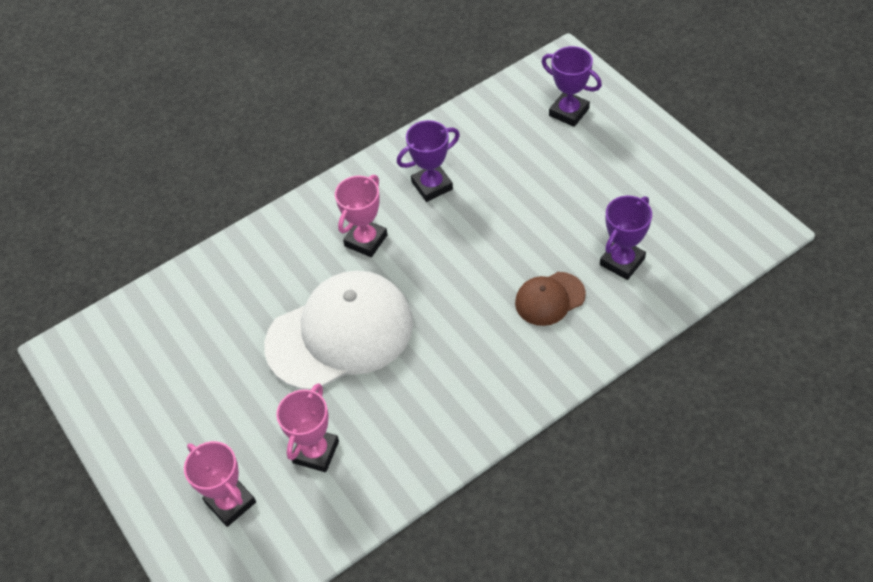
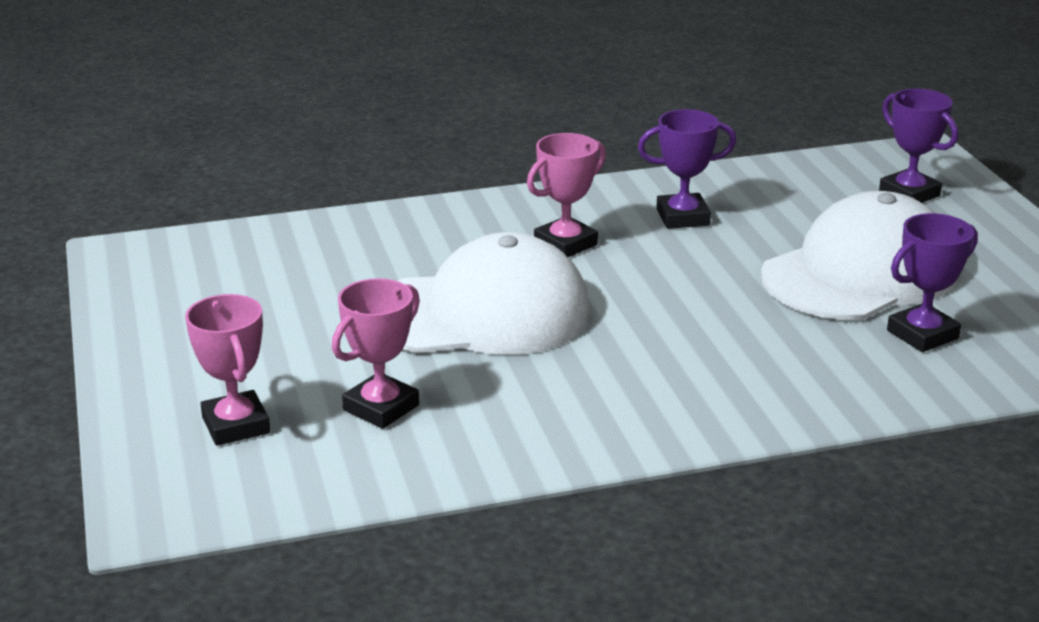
camera: 15 degrees right, 25 degrees down
brown cap [515,272,586,326] -> none
none -> white cap [761,191,958,320]

